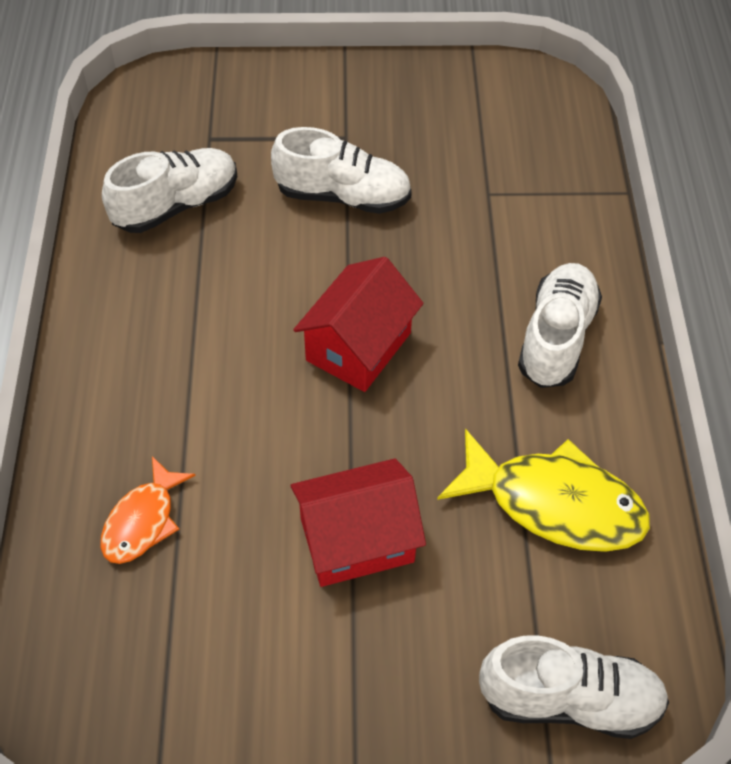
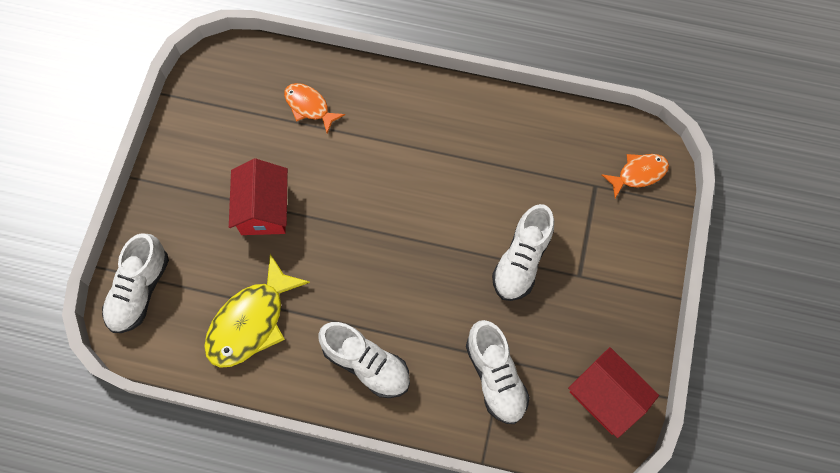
camera: 105 degrees right, 15 degrees up
white shoe [102,148,238,233] -> white shoe moved to [466,320,530,424]
red house [293,257,424,392] -> red house moved to [568,347,659,438]
none -> orange fish [602,154,669,198]

